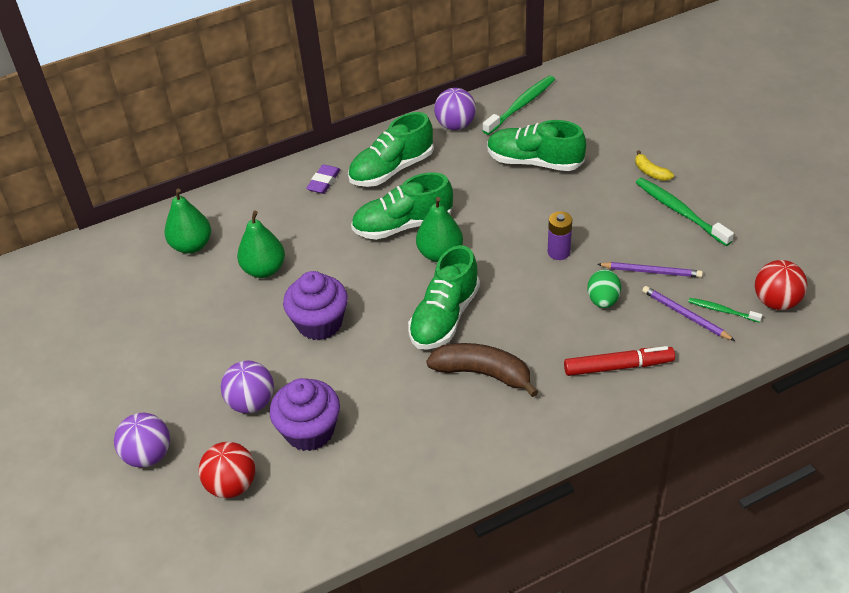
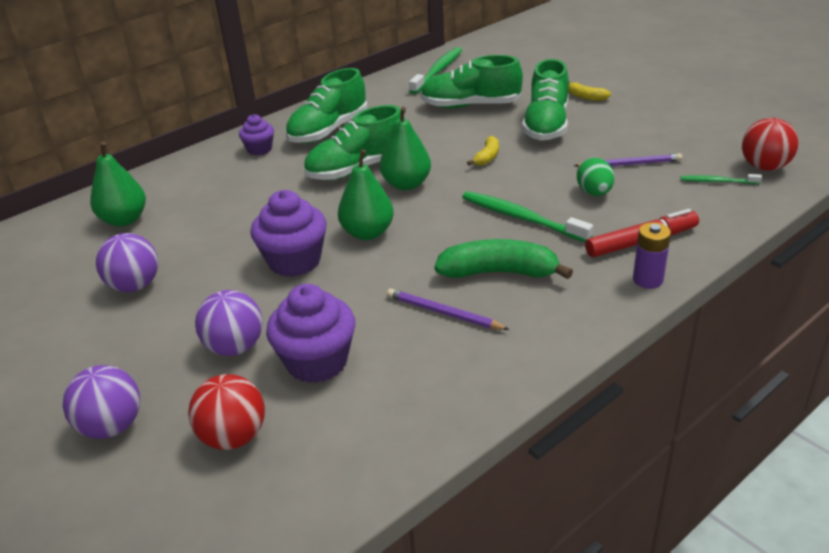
camera: 15 degrees left, 10 degrees down
green pear [237,211,285,278] -> green pear moved to [338,150,394,240]
purple eraser [306,164,341,194] -> purple cupcake [239,114,274,155]
green shoe [408,245,480,350] -> green shoe moved to [522,59,569,141]
brown banana [426,343,539,397] -> green banana [434,239,573,279]
purple ball [434,88,476,130] -> purple ball moved to [96,233,158,292]
purple battery [548,211,572,260] -> purple battery moved to [633,222,671,289]
green toothbrush [636,178,734,246] -> green toothbrush moved to [462,191,593,242]
purple pencil [642,286,735,341] -> purple pencil moved to [387,289,510,330]
none -> yellow banana [467,136,499,166]

